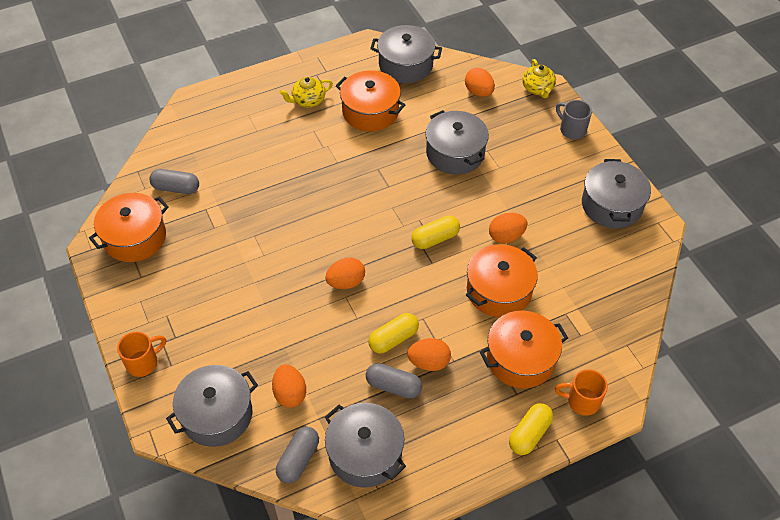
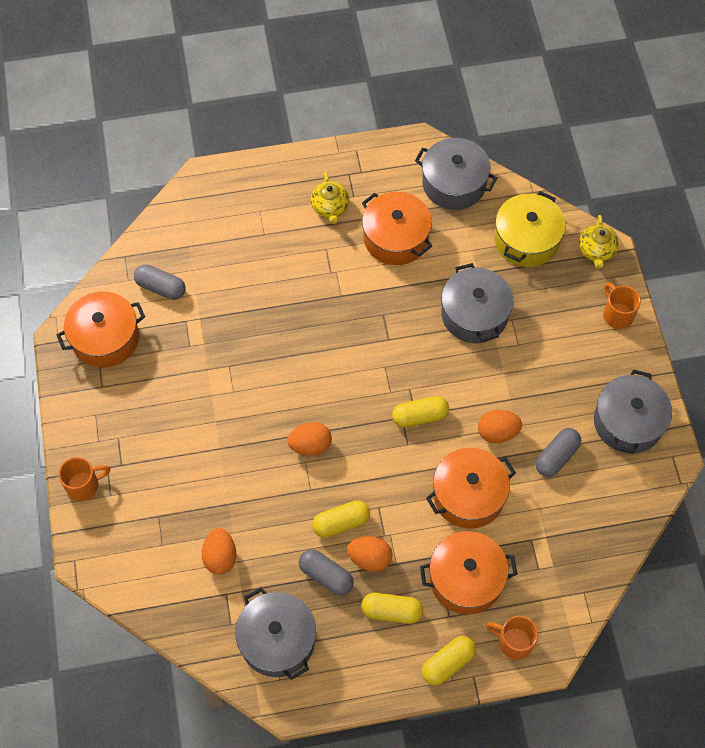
camera: 15 degrees right, 10 degrees up
grey pot [166,365,258,447] -> none
grey capsule [276,427,319,483] -> grey capsule moved to [536,428,581,477]
yellow teapot [279,77,333,107] -> yellow teapot turned 90 degrees counterclockwise [311,172,350,224]
orange egg [465,68,495,97] -> yellow pot [494,191,566,267]
grey mug [556,100,592,139] -> orange mug [603,282,641,329]
none -> yellow capsule [361,593,423,624]

